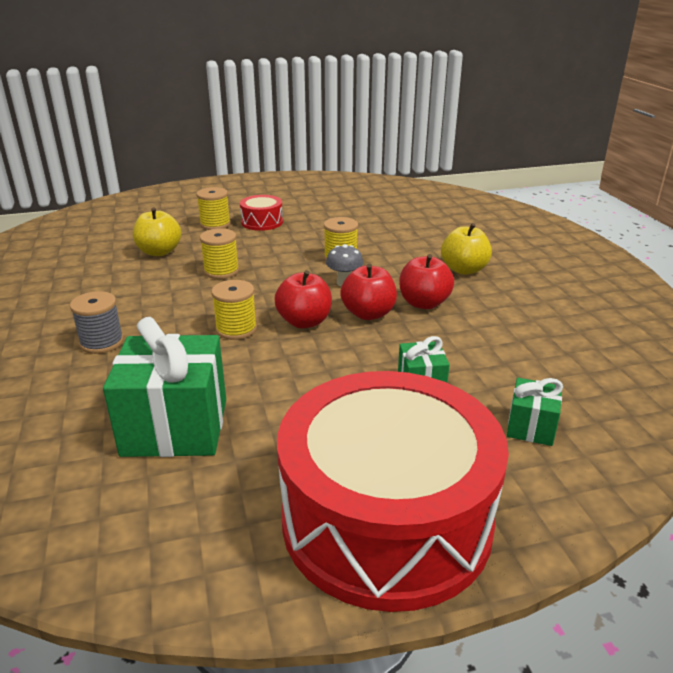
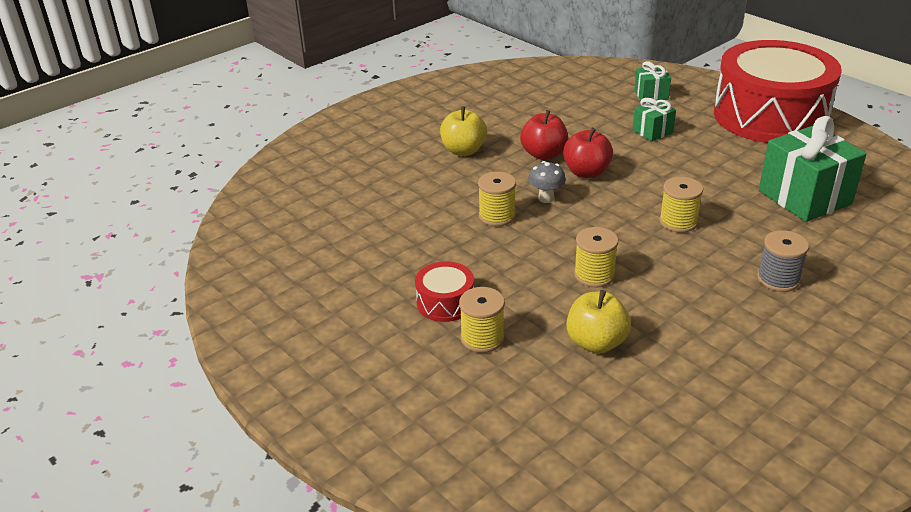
camera: 115 degrees left, 5 degrees up
red apple [274,270,332,328] -> none

